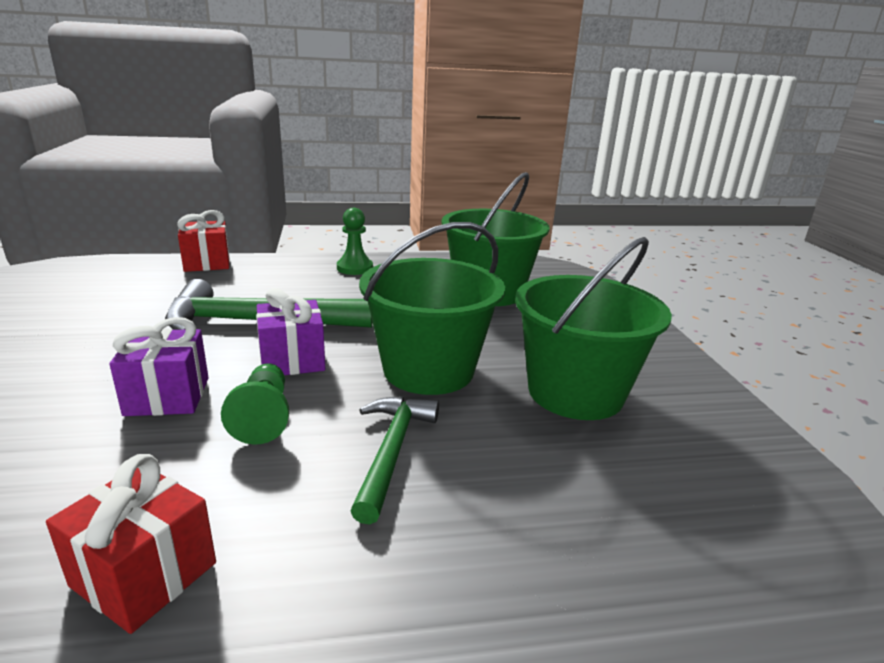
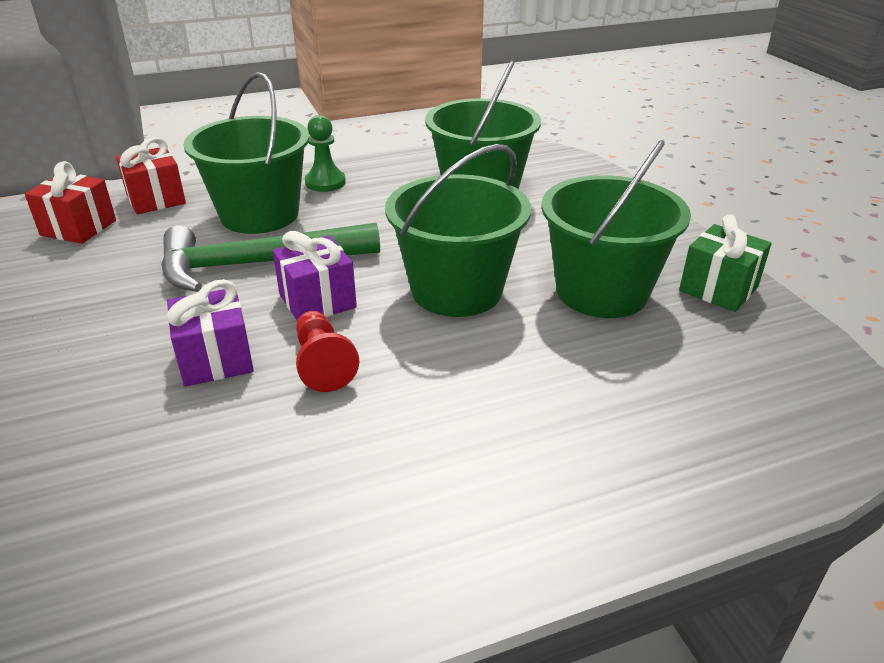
camera: 10 degrees left, 10 degrees up
red gift [46,454,216,634] -> red gift moved to [25,161,116,244]
green pawn [221,363,289,445] -> red pawn [296,311,359,392]
green hammer [350,396,439,525] -> none
none -> green bucket [184,72,310,234]
none -> green gift [679,215,772,312]

